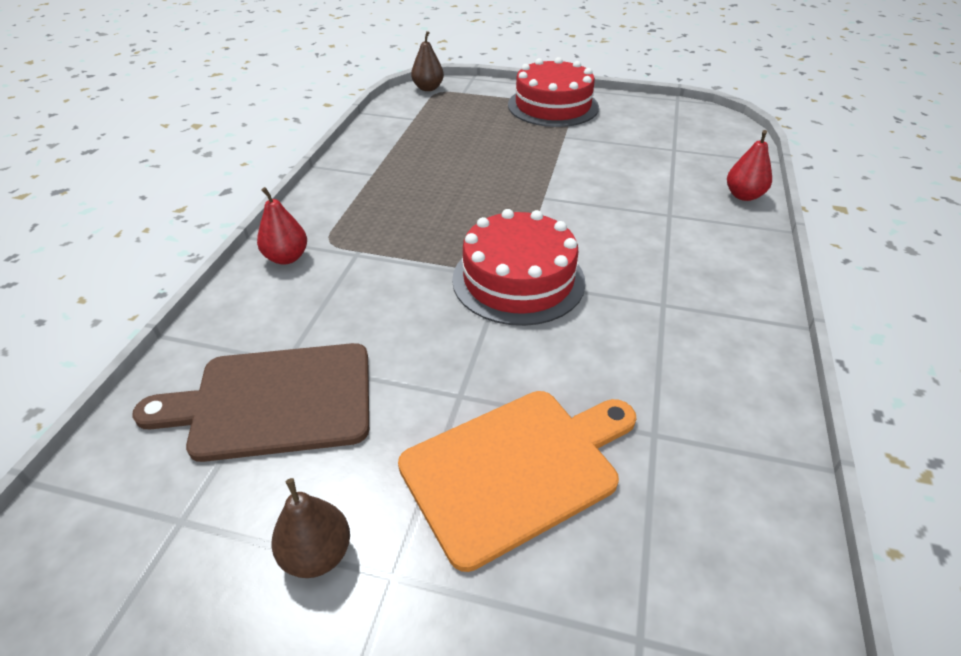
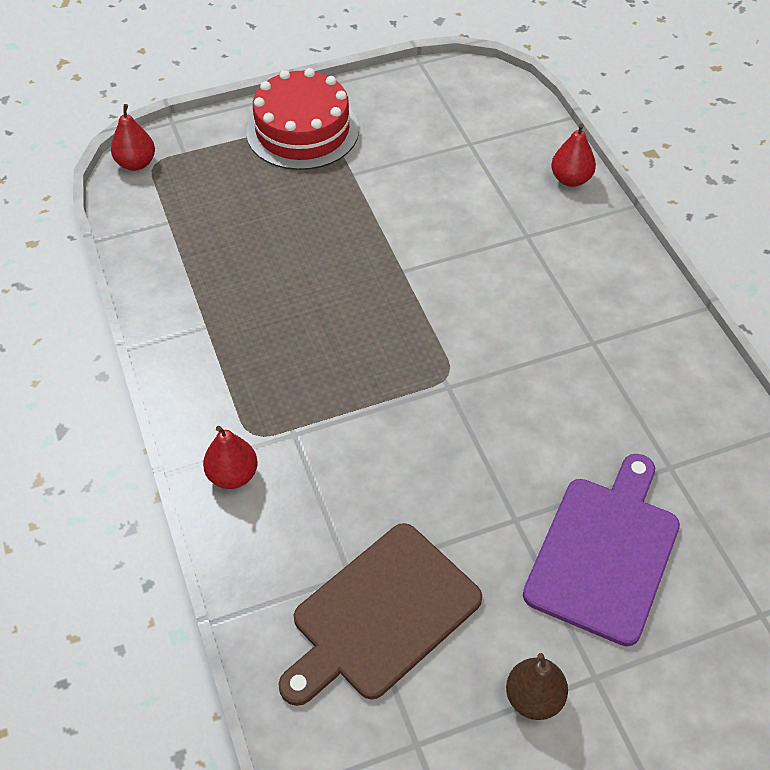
camera: 35 degrees left, 10 degrees up
orange cutting board [398,391,637,572] -> purple cutting board [523,454,680,646]
brown pear [411,31,444,91] -> red pear [111,104,155,171]
red cake [452,209,585,326] -> none

